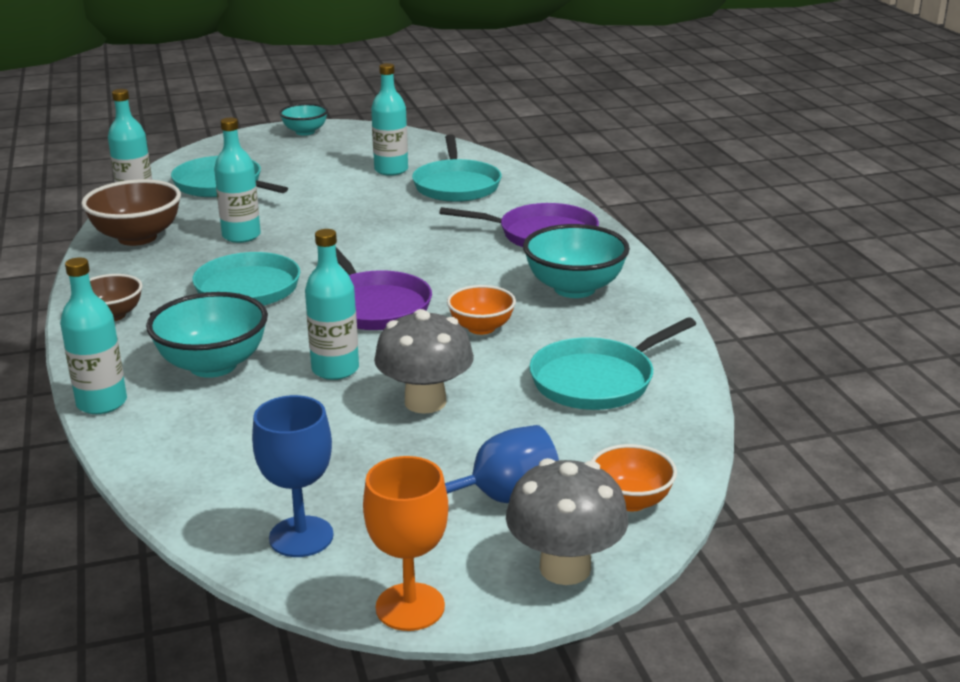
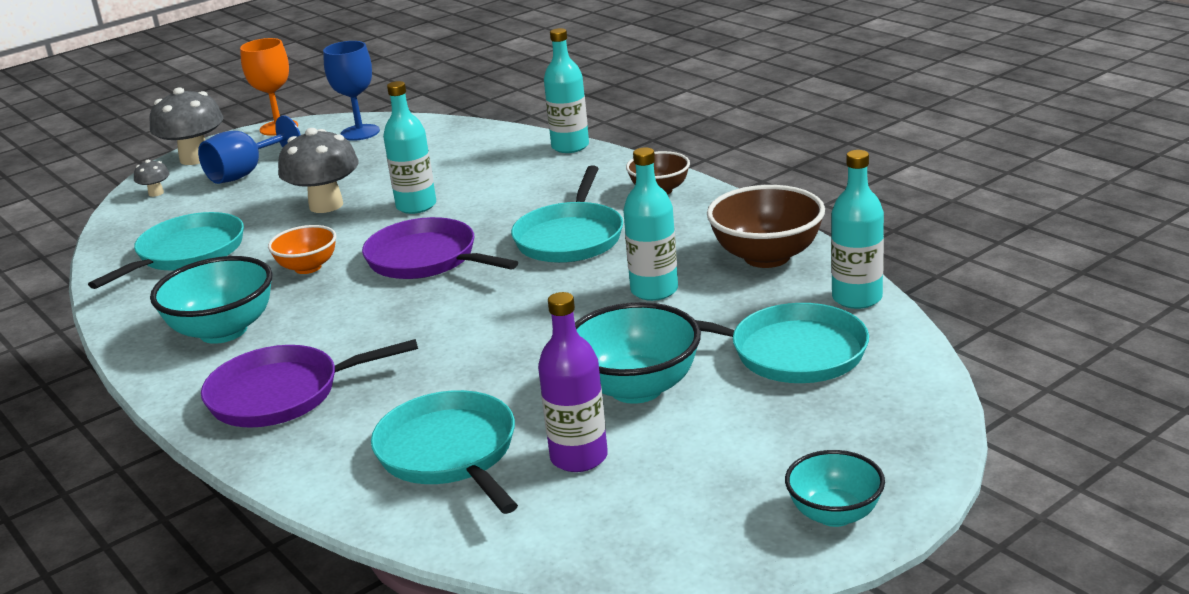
camera: 160 degrees right, 0 degrees up
turquoise bowl [146,292,268,378] -> turquoise bowl moved to [575,302,701,404]
turquoise bottle [371,63,408,176] -> purple bottle [538,292,608,472]
orange bowl [591,444,677,511] -> grey mushroom [134,160,170,197]

